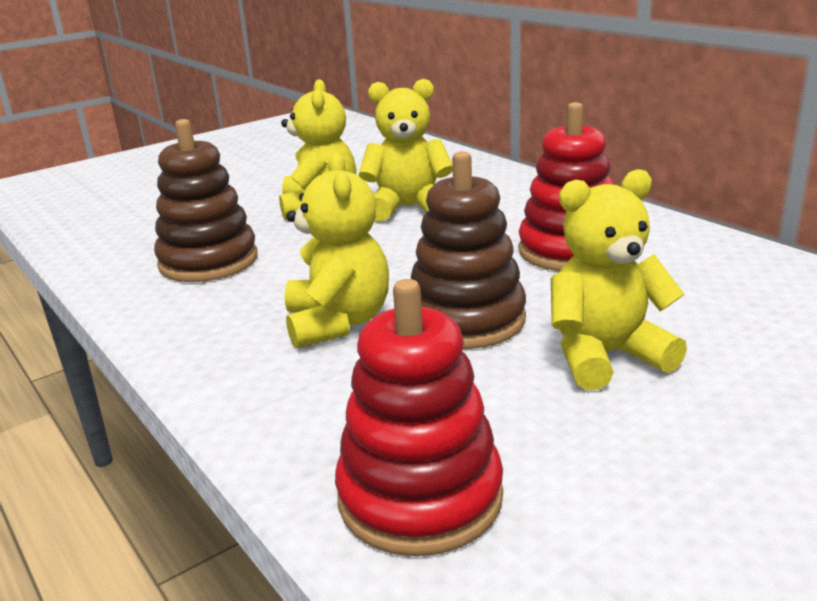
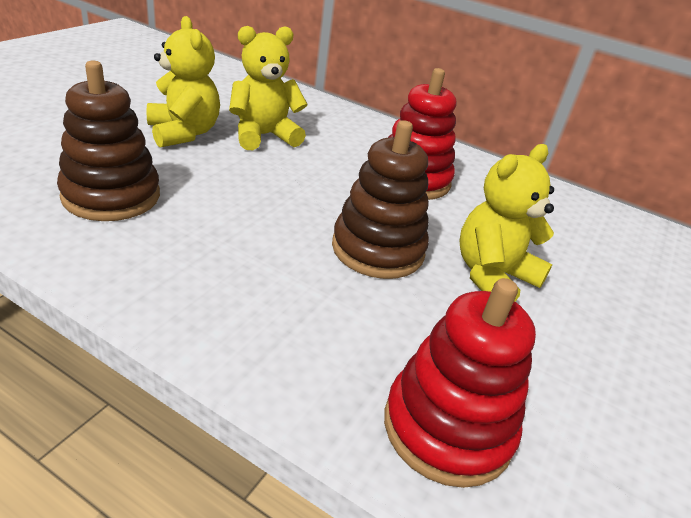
camera: 30 degrees left, 10 degrees up
yellow teddy bear [285,153,389,349] -> none

